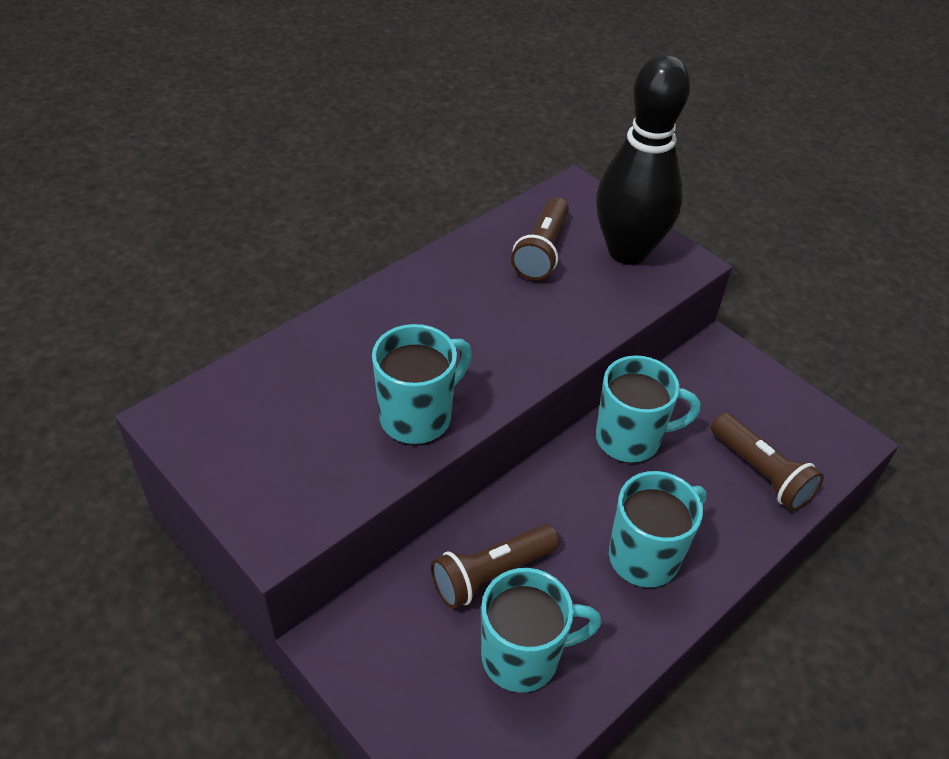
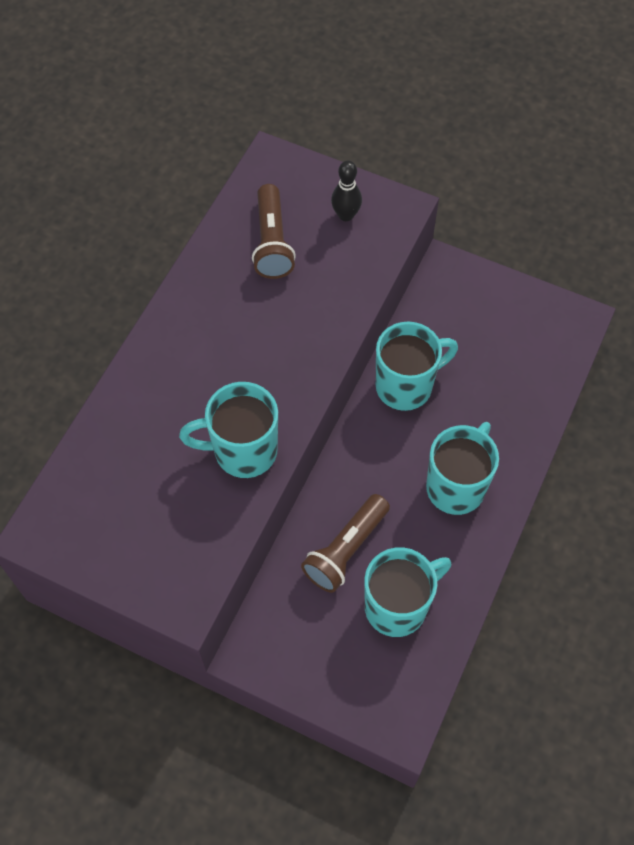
camera: 20 degrees left, 15 degrees up
turquoise mug [372,324,472,445] -> turquoise mug turned 120 degrees counterclockwise [179,382,278,478]
black bowling pin [596,54,691,265] -> black bowling pin [331,160,362,221], size x0.40
brown flashlight [711,413,824,511] -> none

